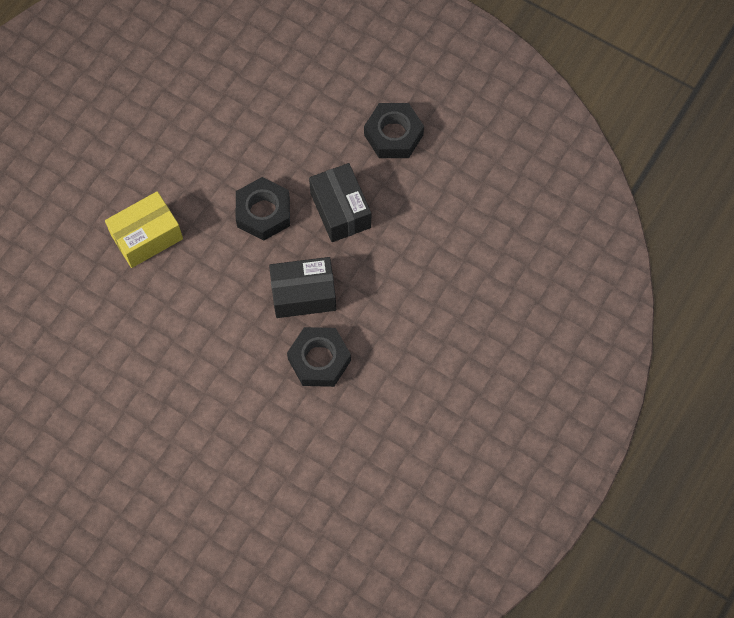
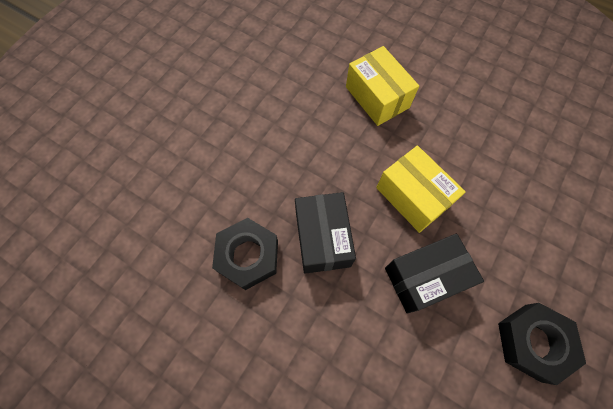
camera: 90 degrees right, 0 degrees up
black nut [236,177,290,241] -> yellow box [376,146,466,233]

